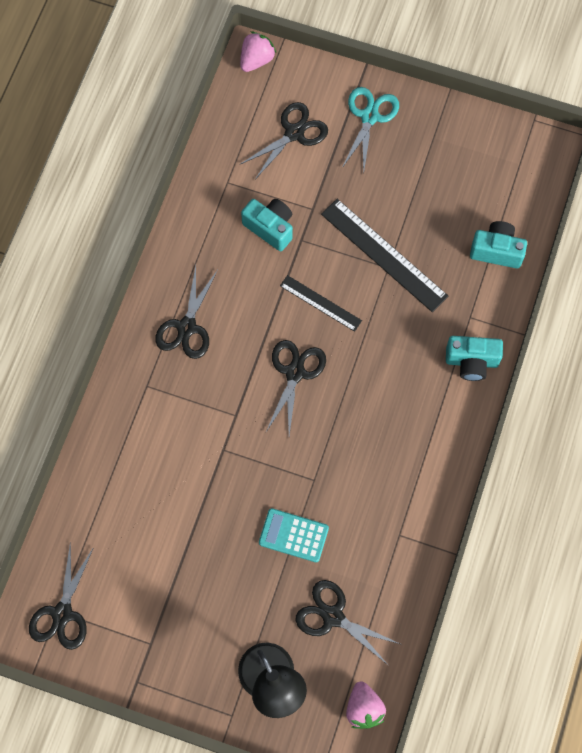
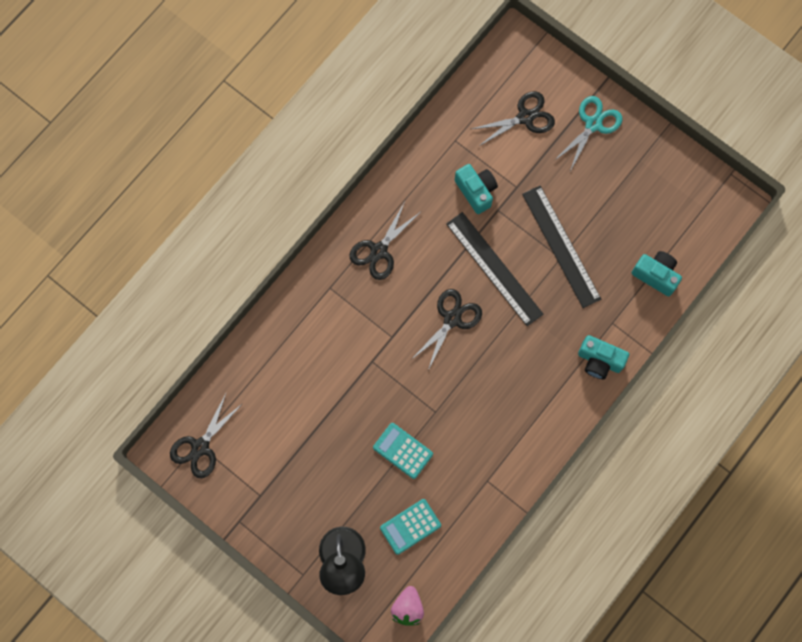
camera: 20 degrees right, 5 degrees up
pink strawberry [240,31,276,72] -> none
black ruler [280,275,362,332] -> black ruler [446,212,543,326], size x1.73
black scissors [295,580,400,666] -> turquoise calculator [380,499,441,555]

